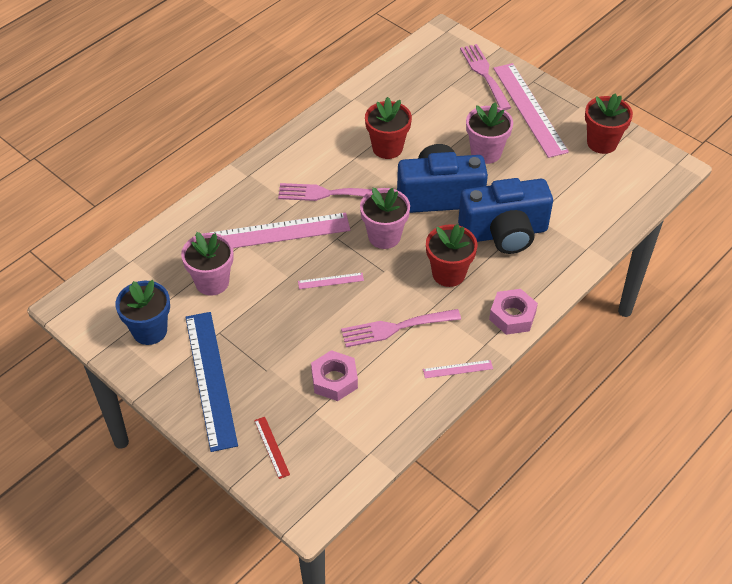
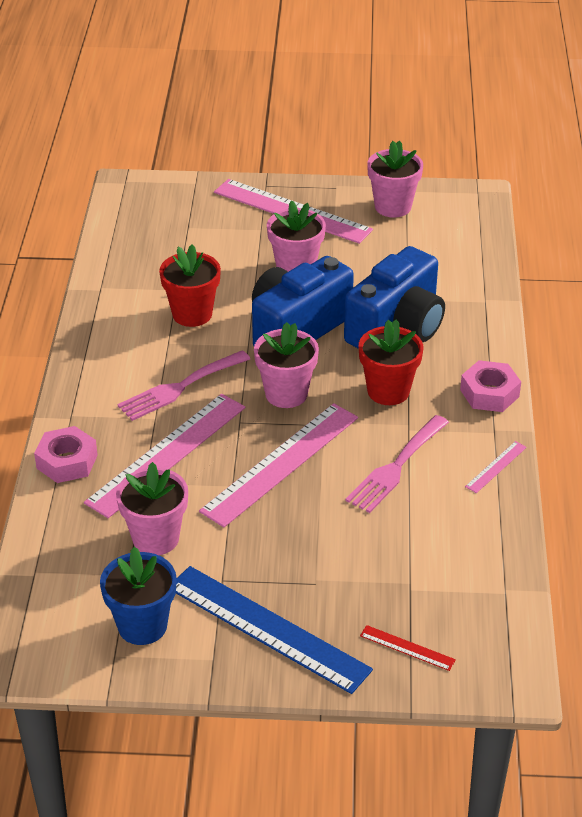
camera: 40 degrees left, 10 degrees down
pink ruler [298,273,364,289] -> pink ruler [199,403,358,527], size x2.38
pink nut [311,350,358,401] -> pink nut moved to [34,426,98,483]
pink fork [460,44,511,110] -> none
red flower pot [585,93,633,154] -> pink flower pot [367,141,423,218]

